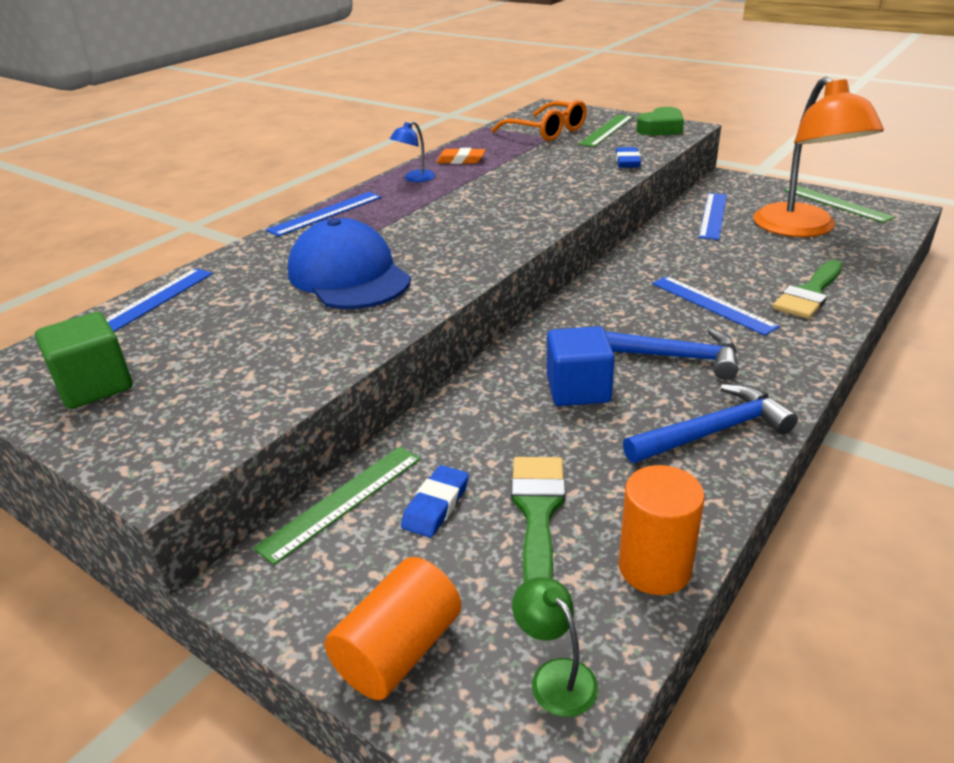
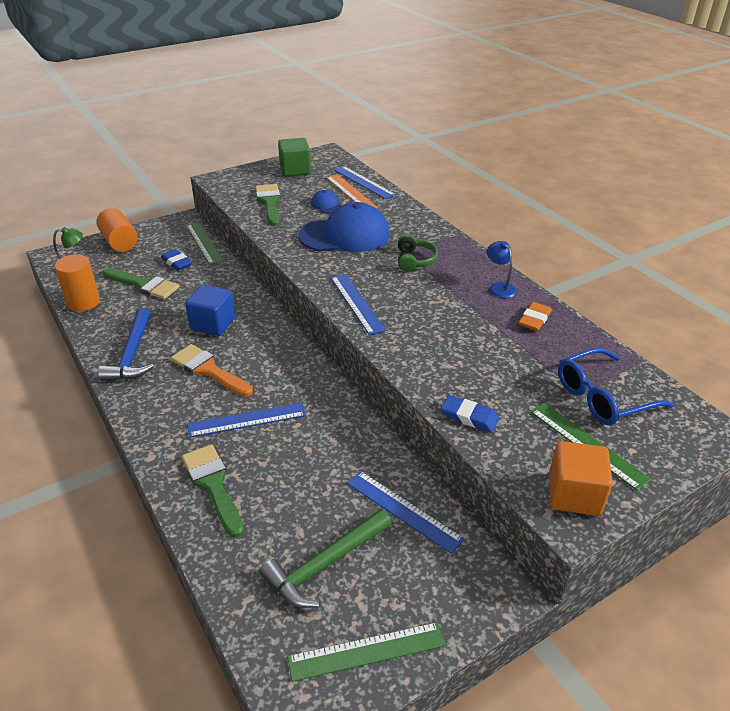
camera: 110 degrees right, 5 degrees up
blue ruler [266,192,382,237] -> blue ruler moved to [331,274,386,335]
orange glasses [491,100,587,141] -> blue glasses [558,348,675,425]
blue hammer [605,328,738,379] -> orange brush [171,344,253,397]
green heart [636,107,684,136] -> orange cube [549,441,613,516]
orange lamp [753,76,884,237] -> green hammer [260,509,392,608]
none -> green brush [255,184,281,226]
none -> blue cap [311,190,342,214]
none -> orange ruler [326,174,379,209]
none -> green headphones [398,234,438,272]

